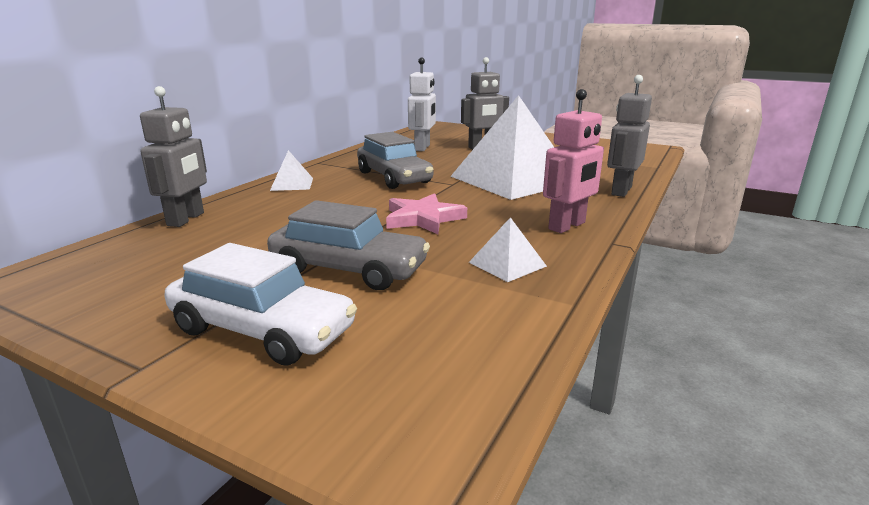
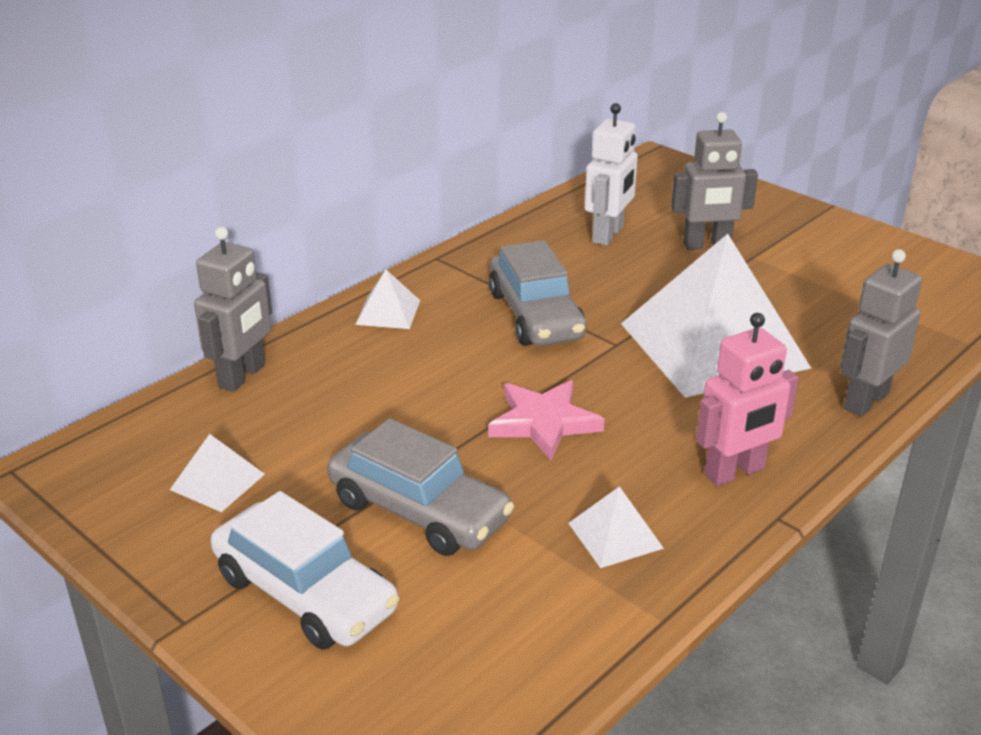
camera: 15 degrees right, 10 degrees up
none -> white pyramid [170,434,265,512]

